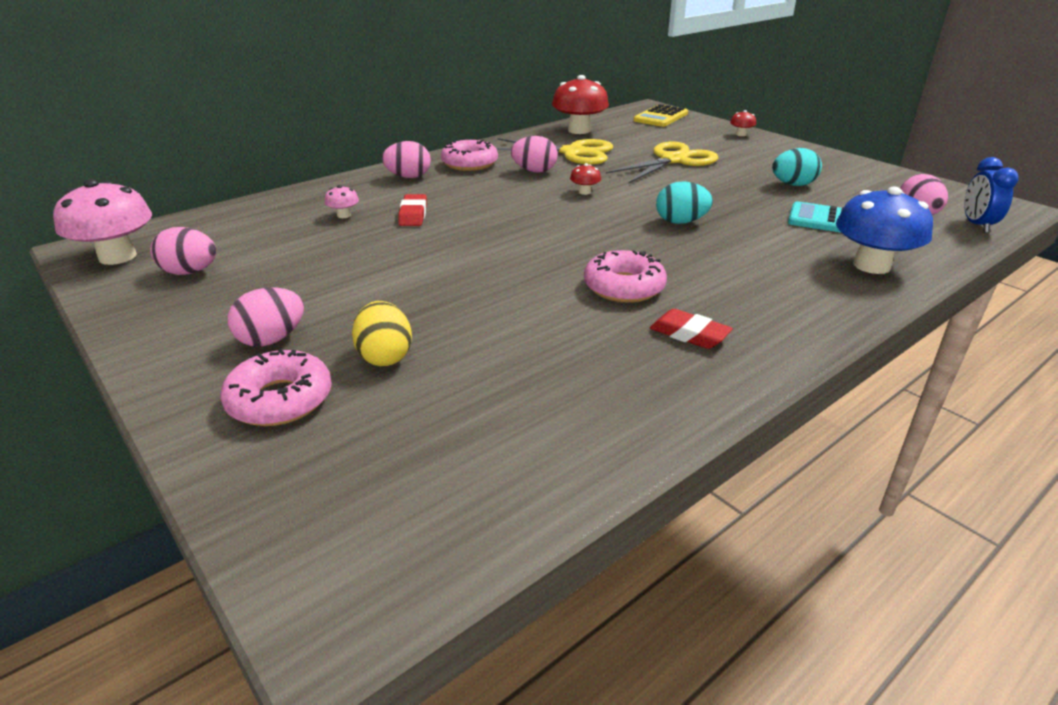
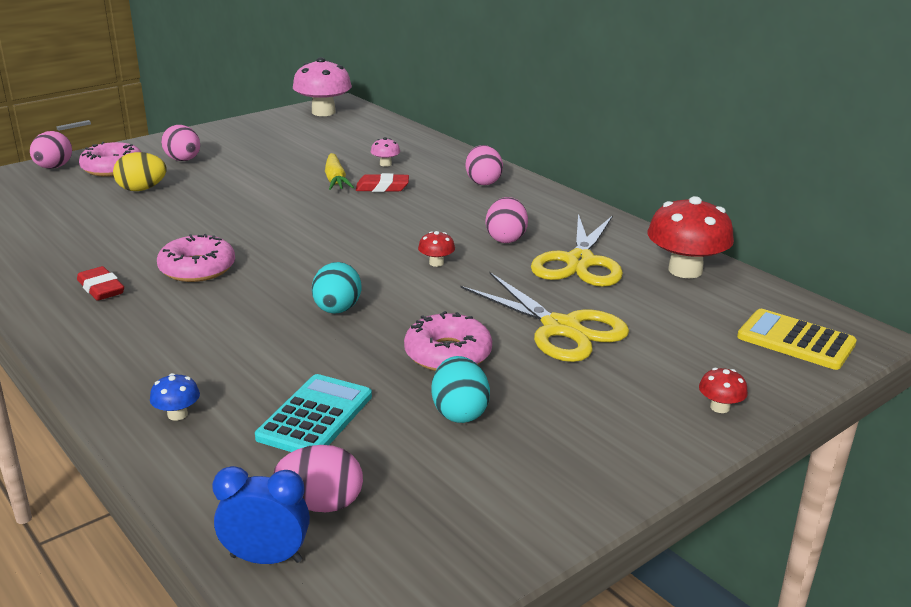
camera: 90 degrees right, 5 degrees down
pink egg [150,227,216,275] -> pink egg moved to [30,131,72,169]
pink donut [441,140,498,171] -> pink donut moved to [404,311,492,371]
red eraser [650,309,733,349] -> red eraser turned 75 degrees counterclockwise [77,266,124,301]
blue mushroom [836,187,933,274] -> blue mushroom [150,373,200,421], size x0.44
none -> yellow carrot [325,153,354,190]

